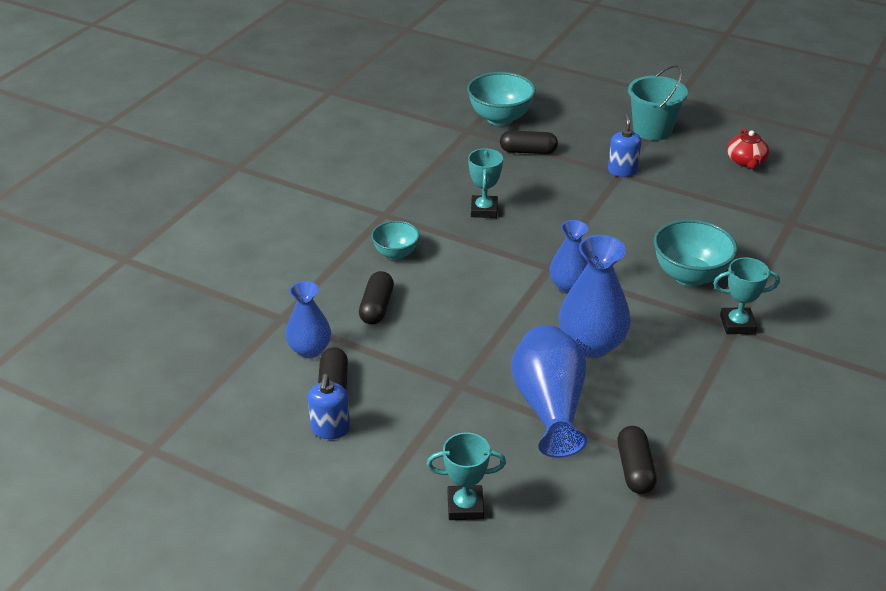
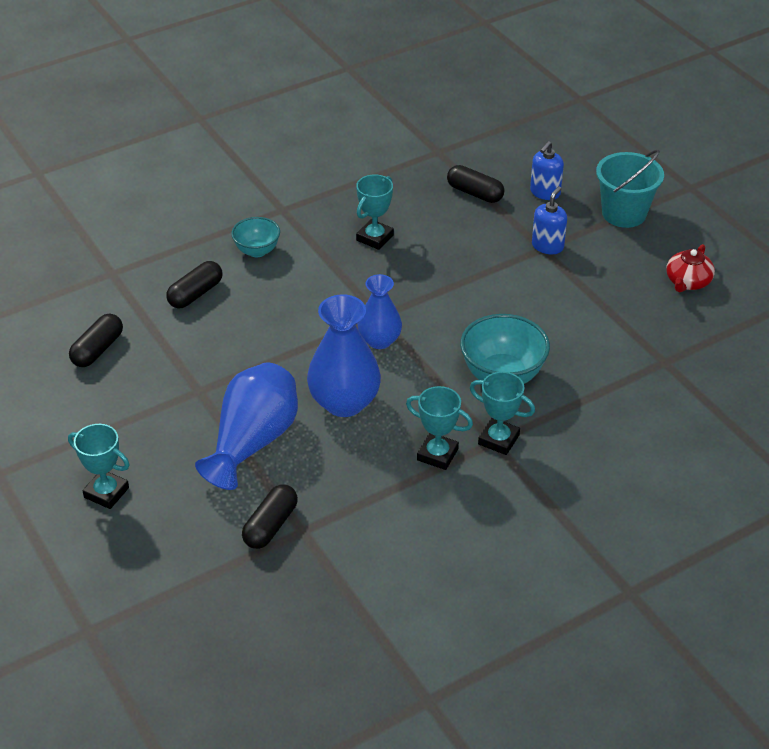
camera: 30 degrees right, 5 degrees up
blue vase [286,281,331,358] -> none
blue soap dispenser [308,374,350,439] -> blue soap dispenser moved to [530,141,564,200]
turquoise bowl [467,72,536,126] -> none
none -> turquoise trophy [406,386,473,470]

